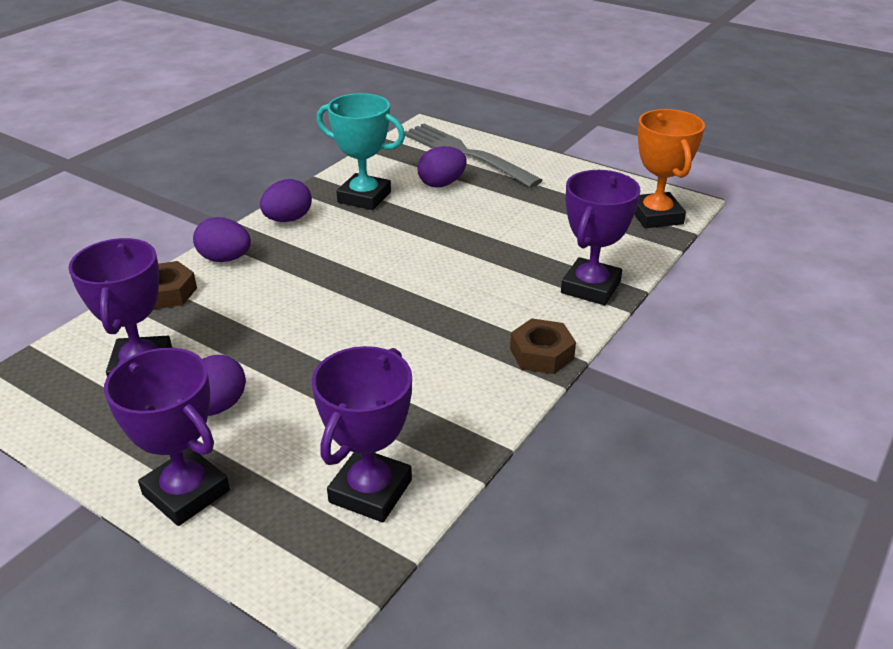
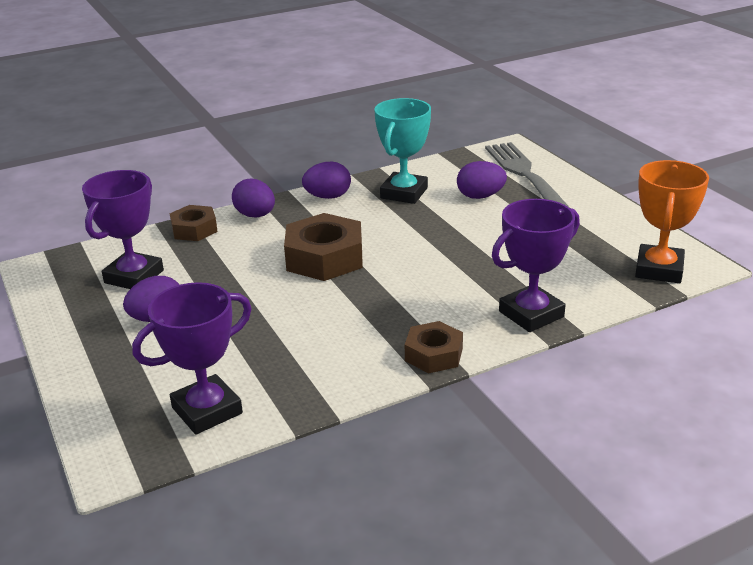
camera: 30 degrees right, 5 degrees down
purple trophy [104,348,230,526] -> none
turquoise trophy [317,93,405,210] -> turquoise trophy turned 60 degrees clockwise [374,98,431,204]
none -> brown nut [284,213,363,281]

